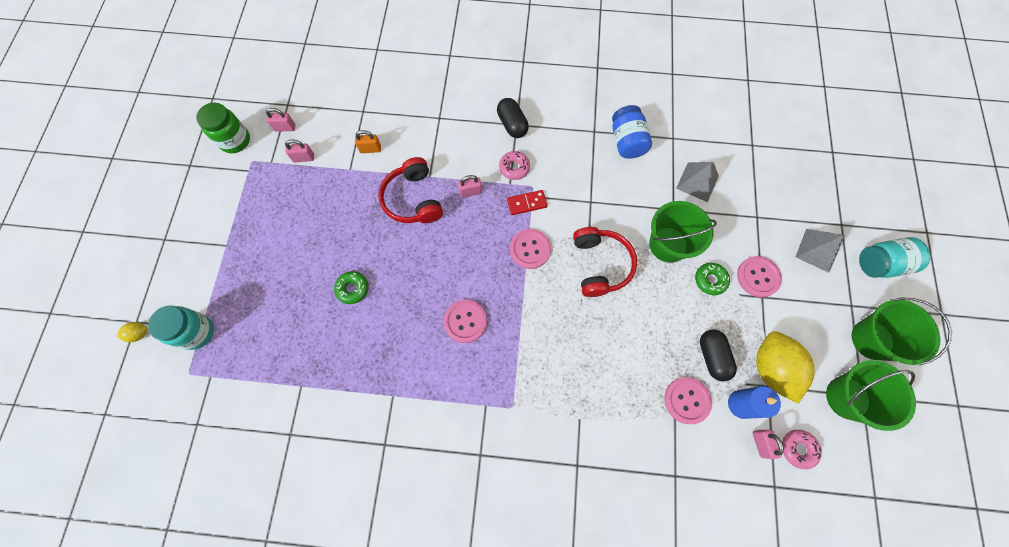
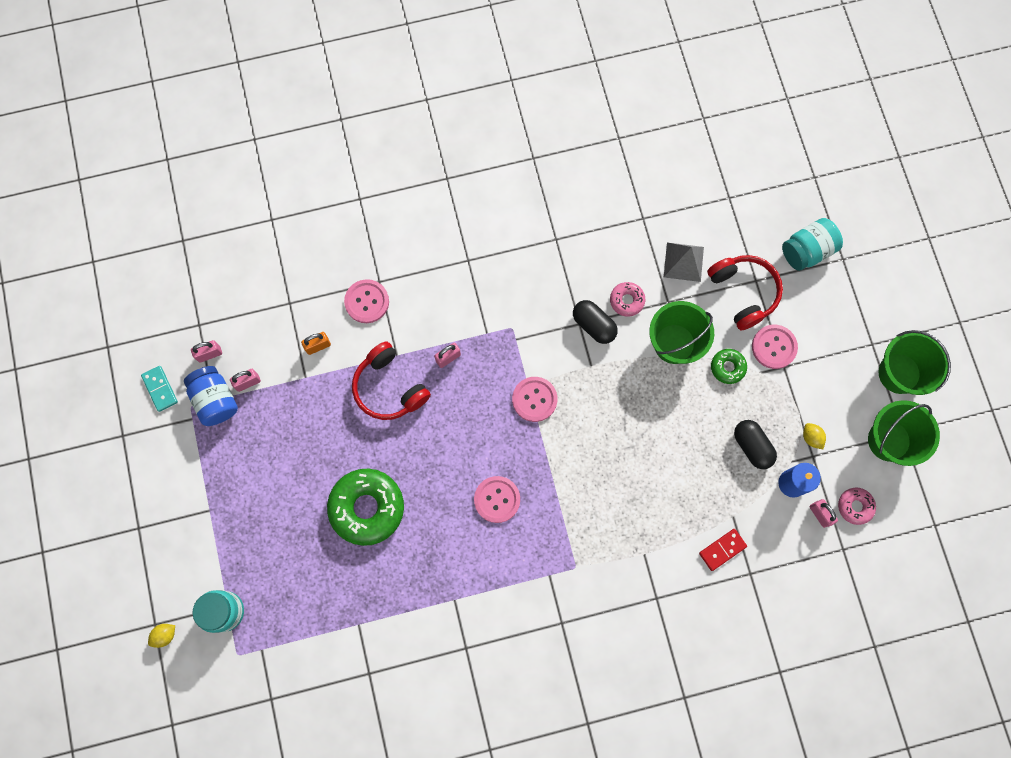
camera: 20 degrees left, 5 degrees up
green jar [196,103,250,153] -> turquoise domino [141,366,178,412]
green donut [334,271,369,304] -> green donut [327,468,404,546], size x2.05
black capsule [497,98,529,138] -> black capsule moved to [573,300,618,344]
pink donut [499,151,530,180] -> pink donut moved to [610,282,645,317]
red domino [507,190,548,215] -> red domino moved to [699,529,747,571]
red headphones [573,227,637,297] -> red headphones moved to [707,255,783,331]
blue jar [612,105,652,159] -> blue jar moved to [184,366,238,426]
pink button [664,377,712,424] -> pink button moved to [344,279,389,323]
yellow lemon [756,331,815,404] -> yellow lemon [803,423,826,449], size x0.42
grey pyramid [796,229,844,273] -> none
turquoise jar [859,237,930,278] -> turquoise jar moved to [782,218,843,271]

